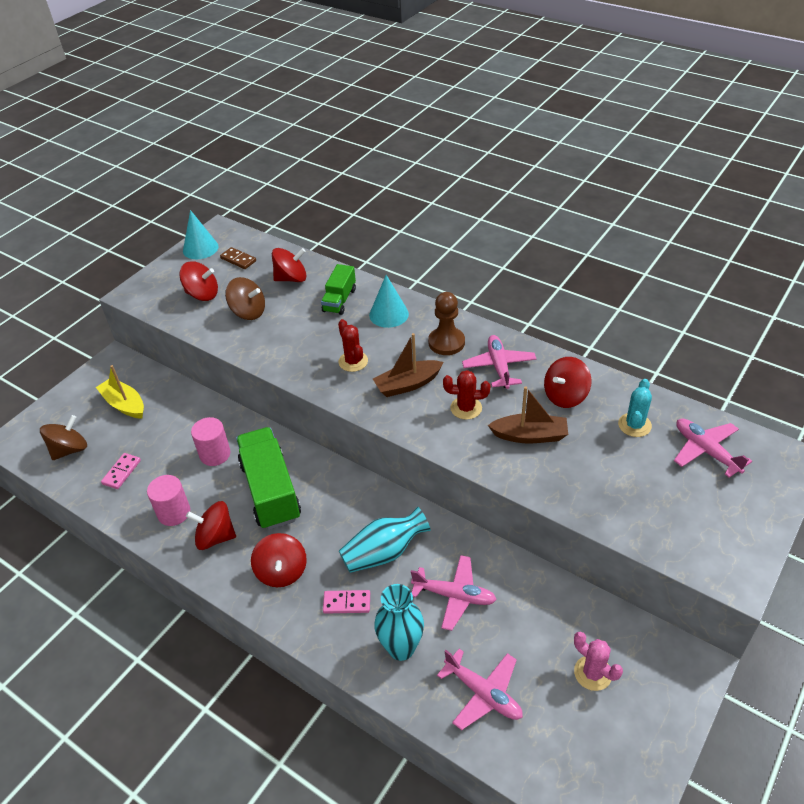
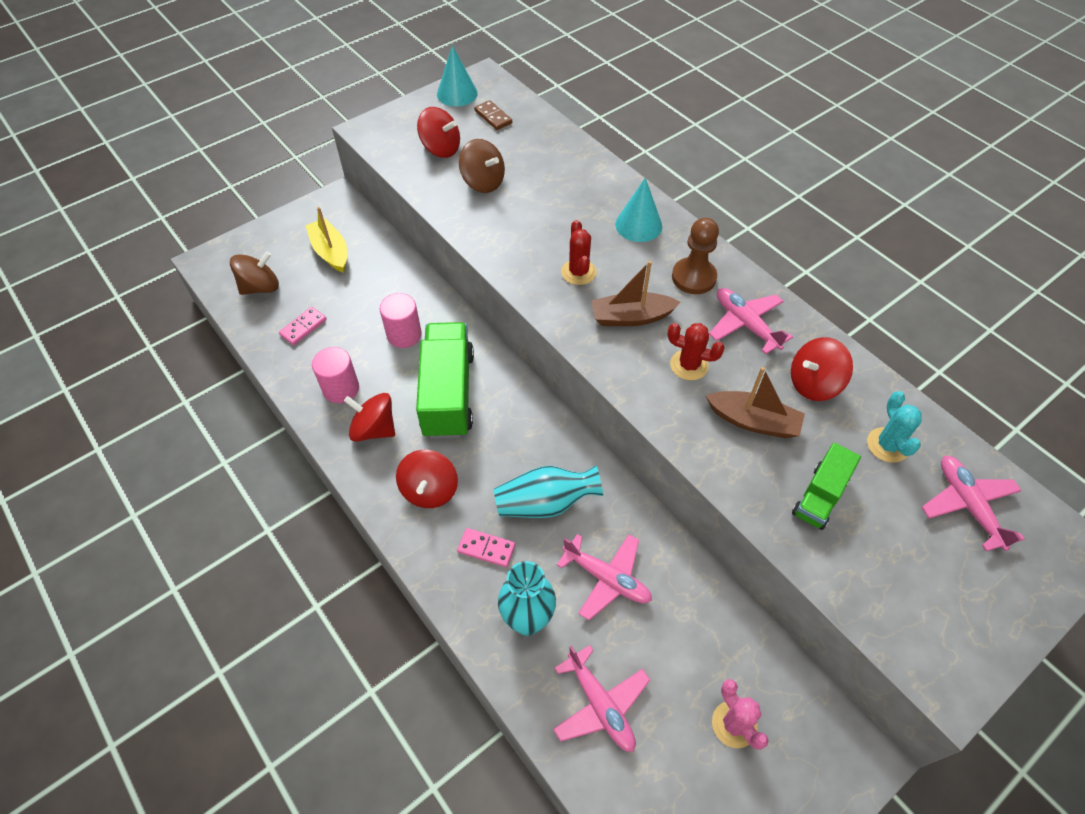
camera: 15 degrees right, 10 degrees up
red spinning top [272,248,307,282] -> none
green truck [321,264,356,315] -> green truck moved to [792,442,861,530]
pink plane [462,335,537,389] -> pink plane turned 45 degrees counterclockwise [709,288,793,354]
turquoise cactus [618,379,652,437] -> turquoise cactus turned 45 degrees counterclockwise [867,391,922,463]

